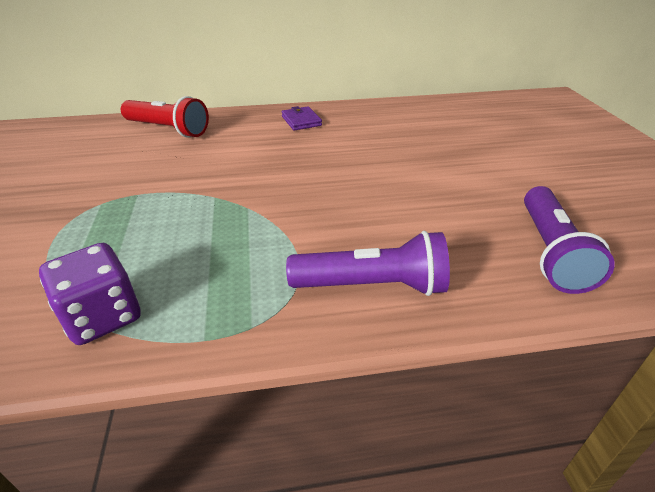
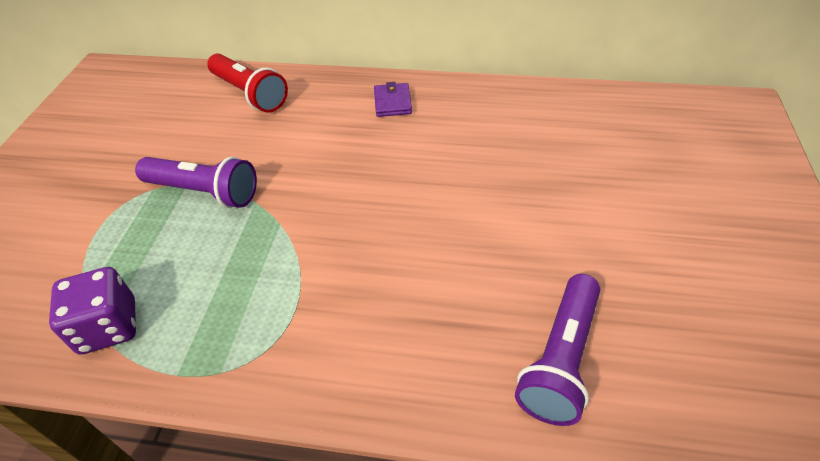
camera: 20 degrees right, 10 degrees up
purple flashlight [286,231,450,296] -> purple flashlight moved to [135,156,257,208]

